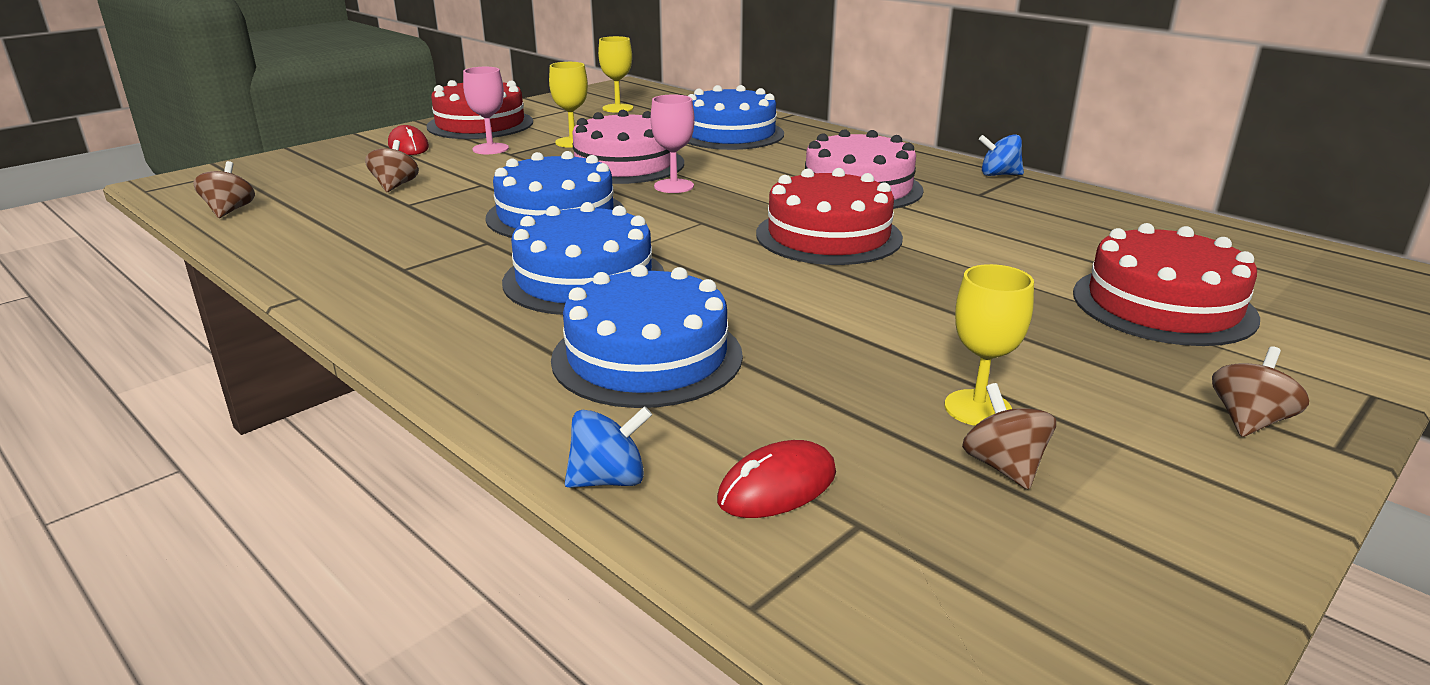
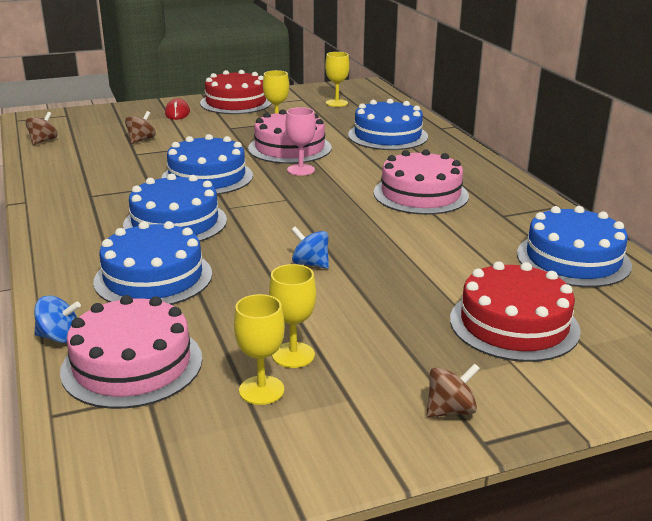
camera: 25 degrees right, 0 degrees up
pink goblet [463,67,509,154] -> none
red mouse [717,440,836,518] -> pink cake [60,295,202,409]
red cake [756,168,903,265] -> none
brown spinning top [962,383,1056,490] -> yellow goblet [234,294,285,405]
blue spinning top [979,134,1024,176] -> blue spinning top moved to [292,226,329,269]
none -> blue cake [517,206,632,287]

